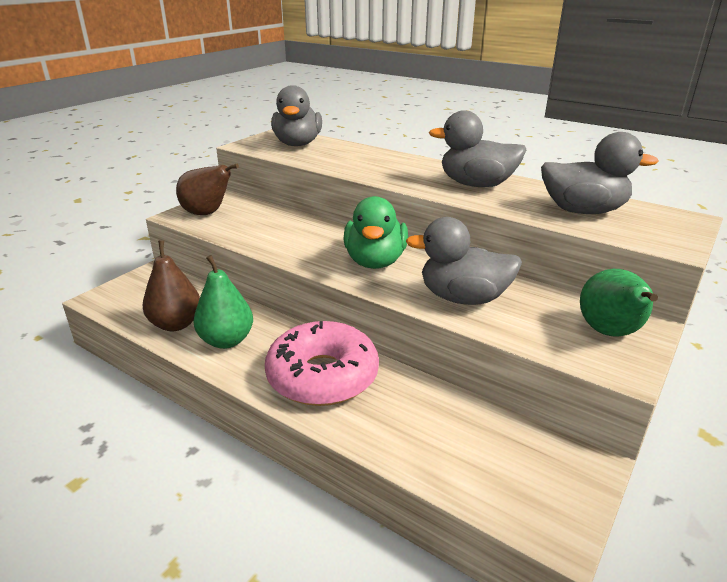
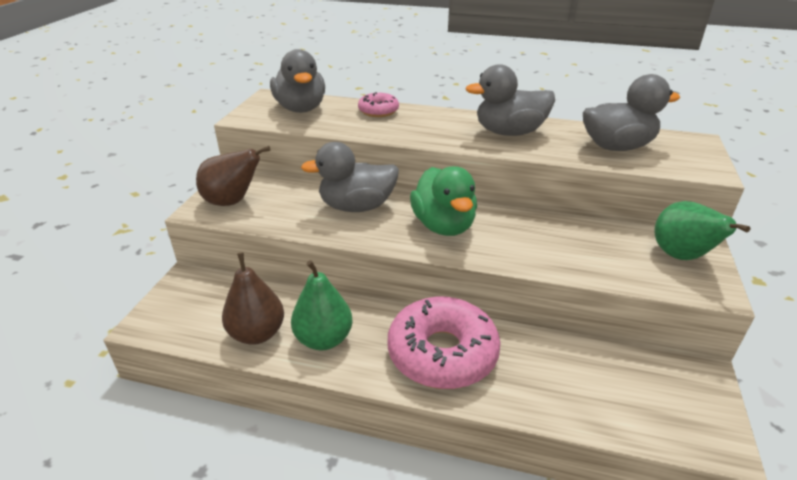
camera: 20 degrees left, 5 degrees up
grey duck [406,217,522,305] -> grey duck moved to [301,142,399,212]
none -> pink donut [358,92,399,117]

